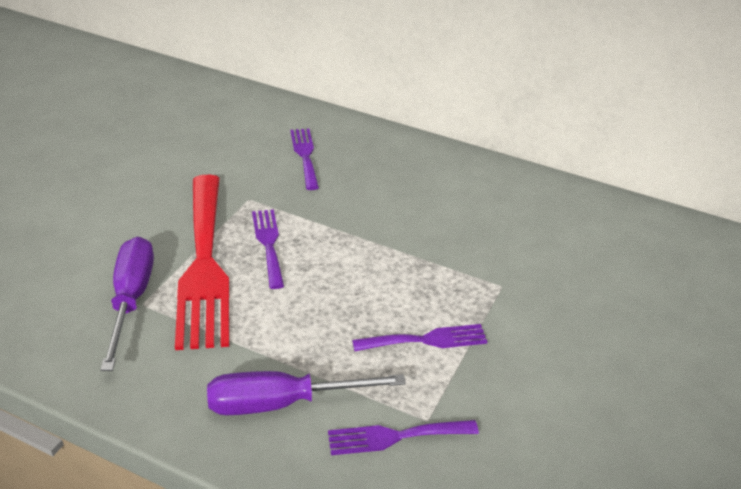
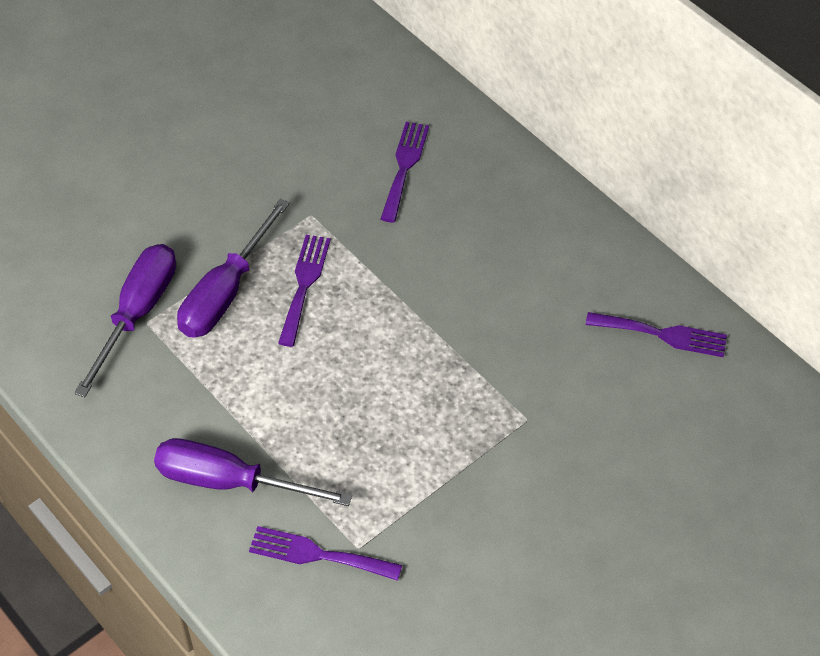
camera: 25 degrees right, 15 degrees up
red fork [175,175,229,350] -> purple screwdriver [177,199,290,338]
purple fork [352,324,487,351] -> purple fork moved to [585,312,727,357]

